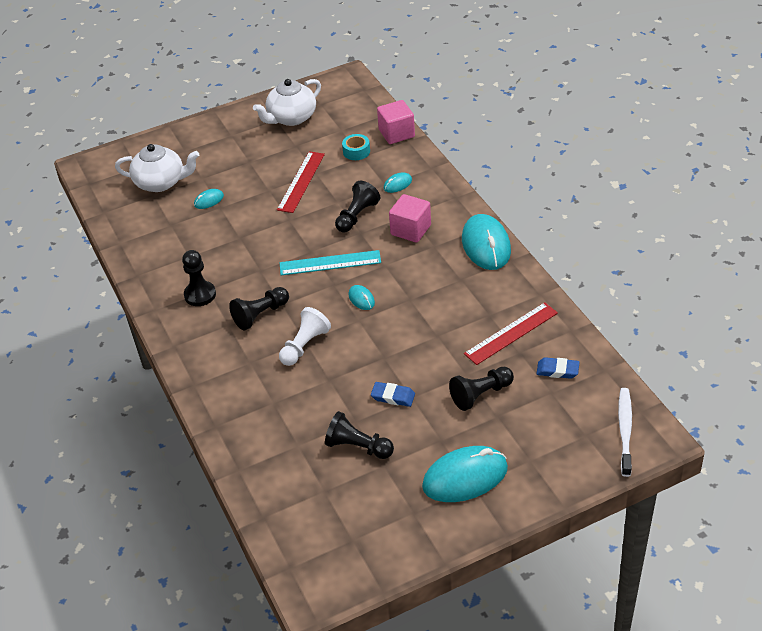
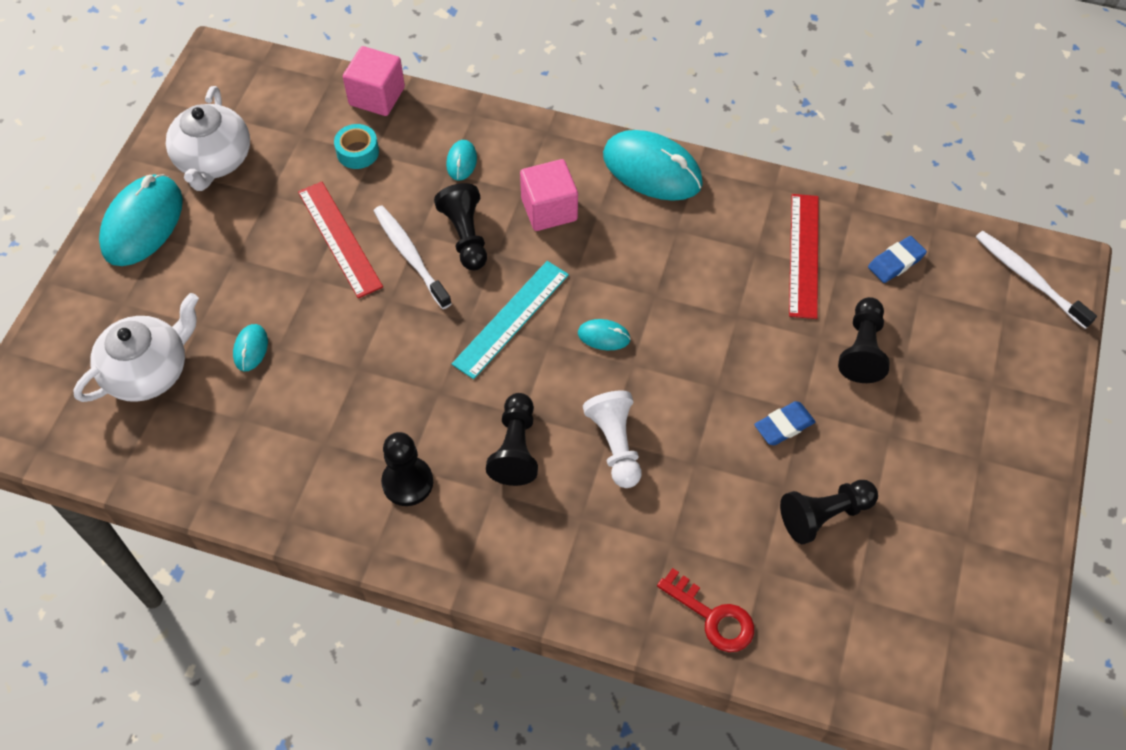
camera: 50 degrees left, 15 degrees up
turquoise mouse [422,446,508,502] -> turquoise mouse moved to [99,174,183,266]
none -> white toothbrush [374,206,452,309]
none -> red key [657,568,754,652]

